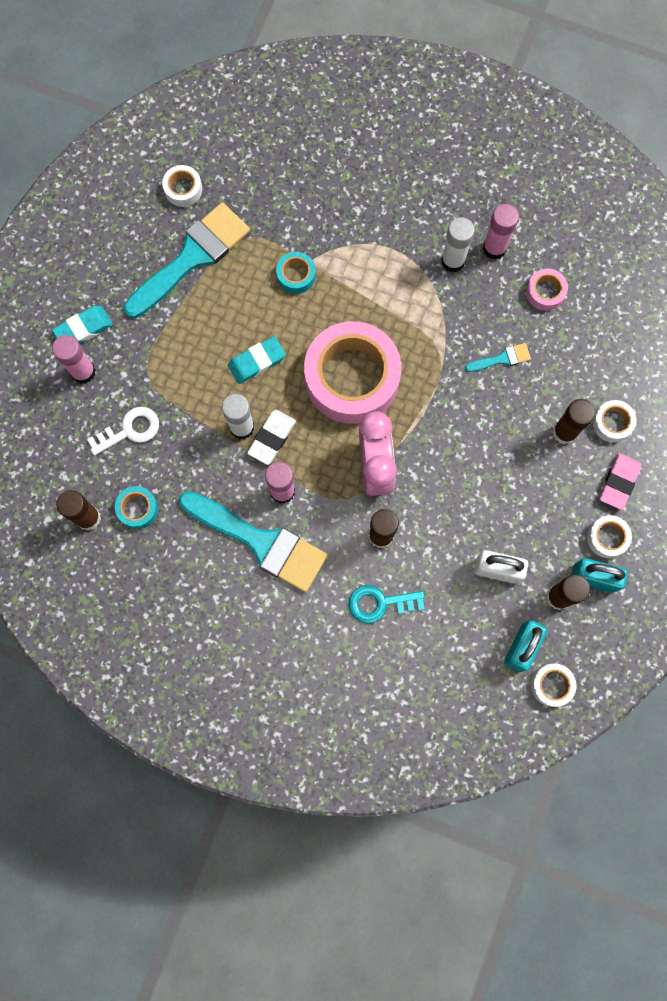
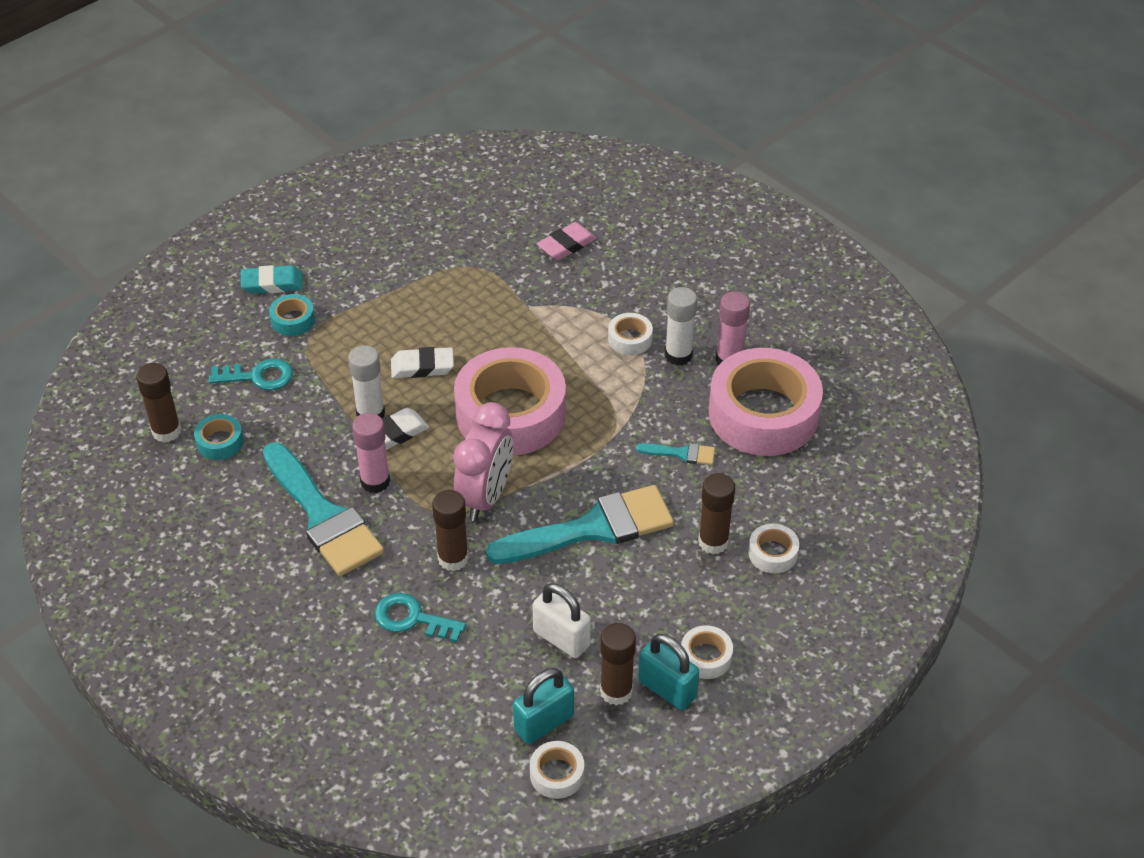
camera: 25 degrees right, 30 degrees down
pink glue stick [52,335,96,384] -> none
white key [87,407,159,456] -> turquoise key [209,358,293,390]
turquoise brush [124,202,250,318] -> turquoise brush moved to [486,485,674,564]
white tape [162,165,202,207] -> white tape moved to [608,313,653,355]
turquoise eraser [228,336,286,384] -> white eraser [391,347,454,378]
turquoise tape [276,252,316,294] -> turquoise tape moved to [269,294,315,336]
pink tape [526,269,568,311] -> pink tape [709,348,823,456], size x2.39
pink eraser [600,453,641,510] -> pink eraser moved to [537,222,597,260]

